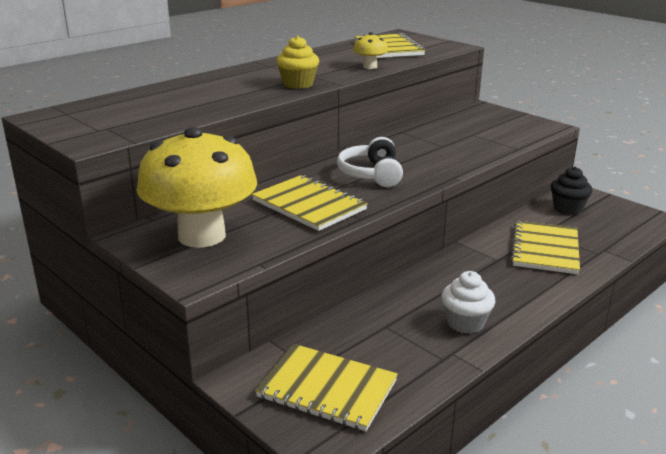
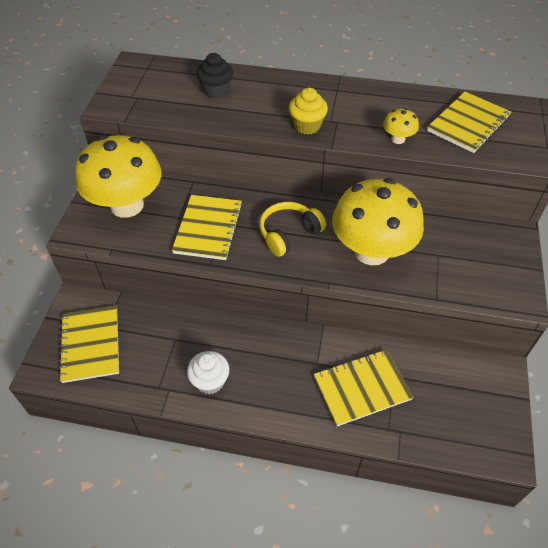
camera: 55 degrees right, 25 degrees up
white headphones [337,137,403,187] -> yellow headphones [259,202,326,257]
black cupcake [551,167,593,215] -> black cupcake moved to [196,53,233,98]
none -> yellow mushroom [332,178,424,265]

